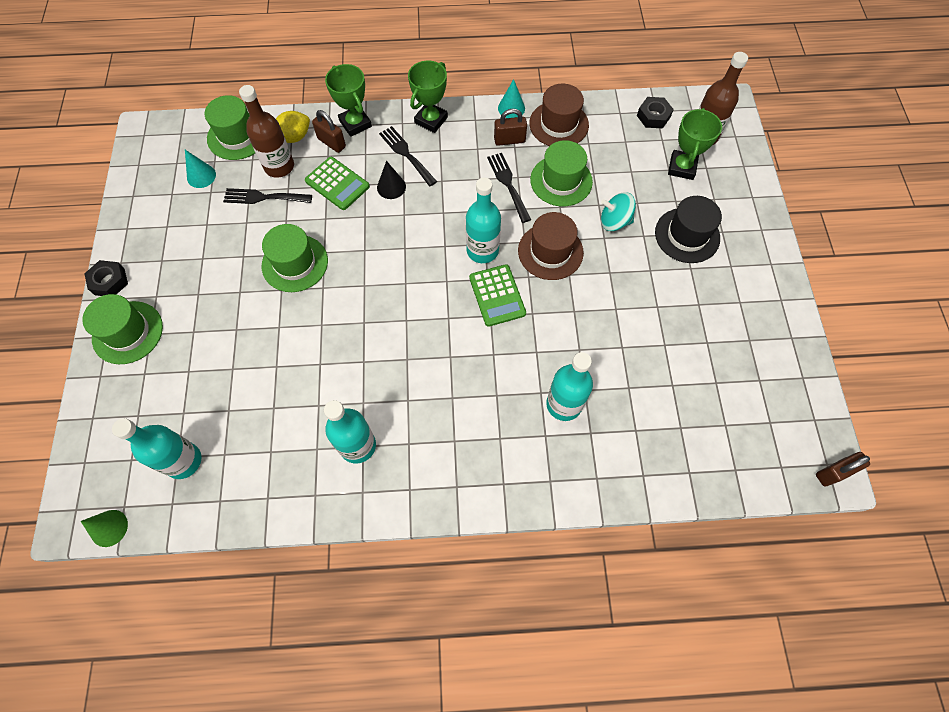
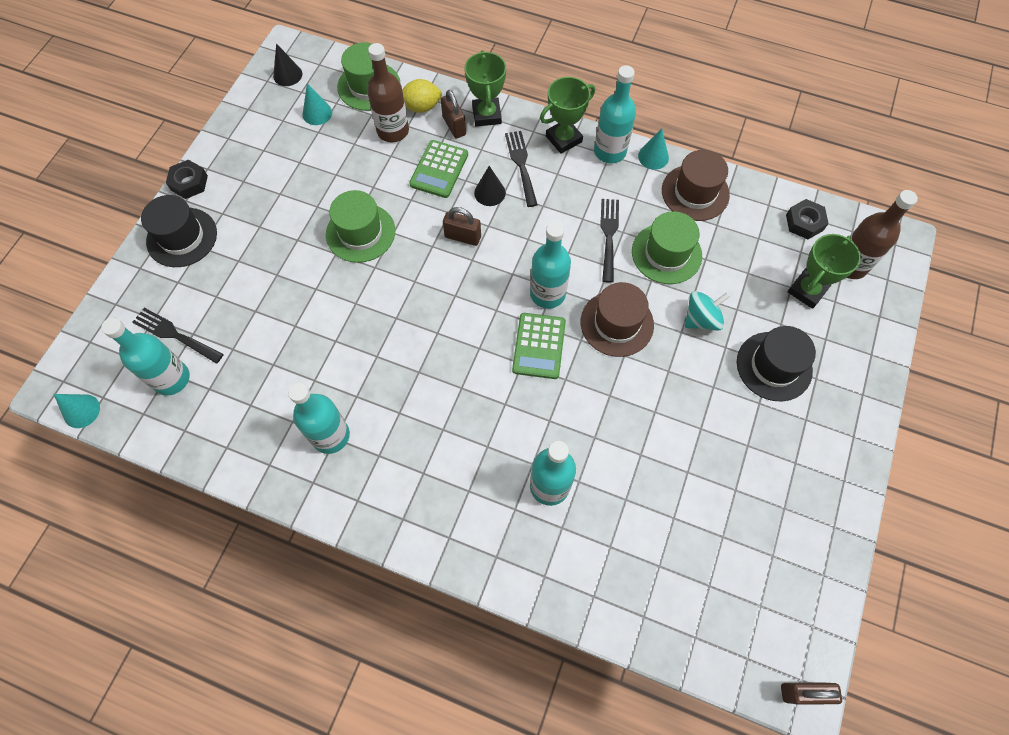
camera: 25 degrees right, 0 degrees up
green cone [81,510,128,547] -> turquoise cone [54,394,100,428]
green hat [82,294,163,364] -> black hat [141,195,217,267]
black fork [223,188,312,204] -> black fork moved to [132,308,224,364]
green calculator [305,157,370,210] -> green calculator turned 45 degrees clockwise [409,140,468,198]
brown padlock [494,109,527,146] -> brown padlock moved to [443,207,481,246]
turquoise spinning top [601,192,636,231] -> turquoise spinning top turned 120 degrees clockwise [685,291,730,331]
none -> black cone [273,43,302,86]
none -> turquoise bottle [594,65,636,163]

